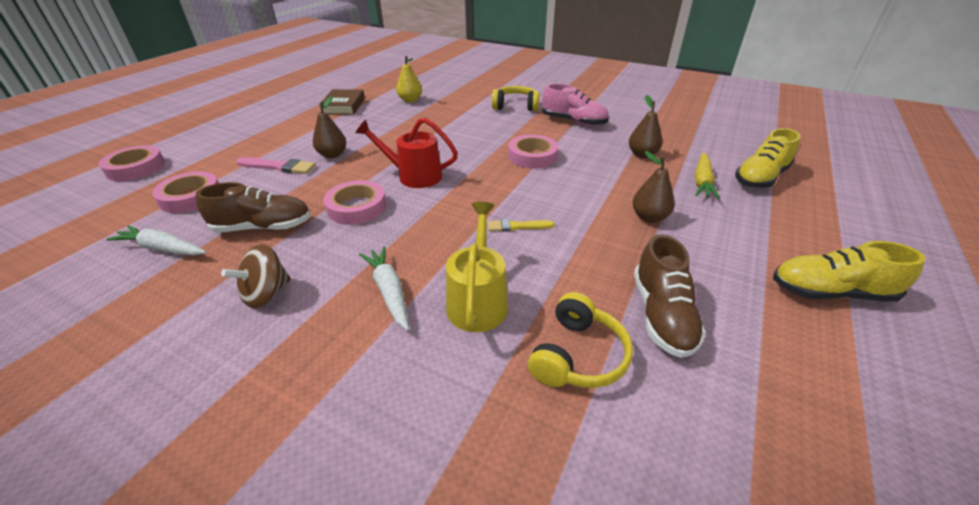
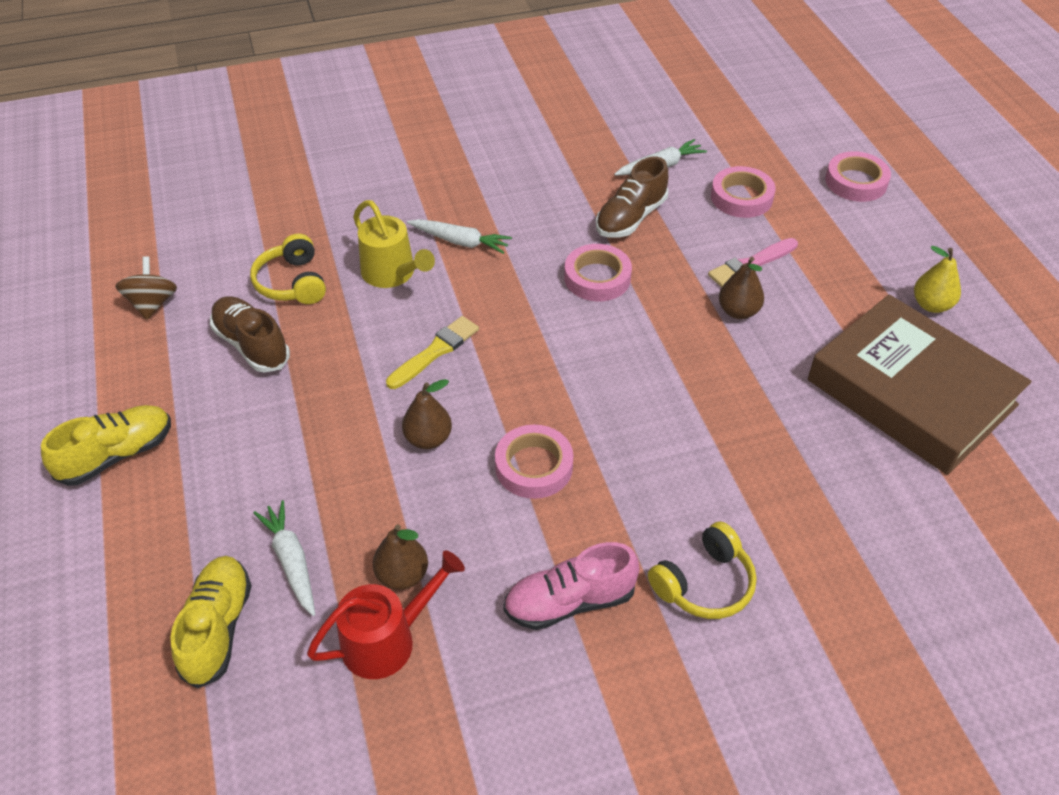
camera: 135 degrees right, 10 degrees up
brown spinning top [221,244,291,308] -> brown spinning top moved to [115,256,177,320]
brown book [319,89,365,115] -> brown book [807,294,1032,475], size x2.13
red watering can [355,117,458,188] -> red watering can moved to [307,550,465,679]
yellow pear [396,56,422,103] -> yellow pear moved to [914,246,961,313]
yellow brush [487,219,554,232] -> yellow brush [386,316,479,389], size x1.50
brown pear [632,151,675,223] -> brown pear moved to [402,379,452,449]
yellow carrot [695,153,720,200] -> white carrot [253,500,315,616]

